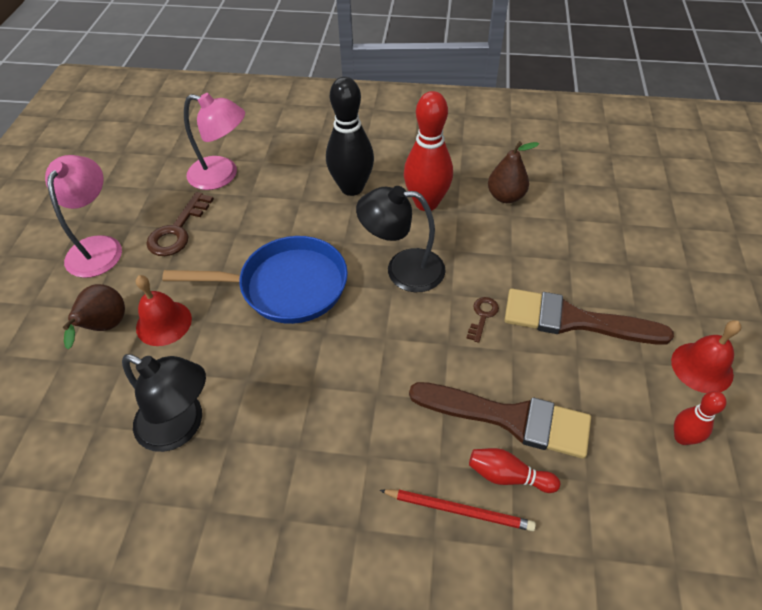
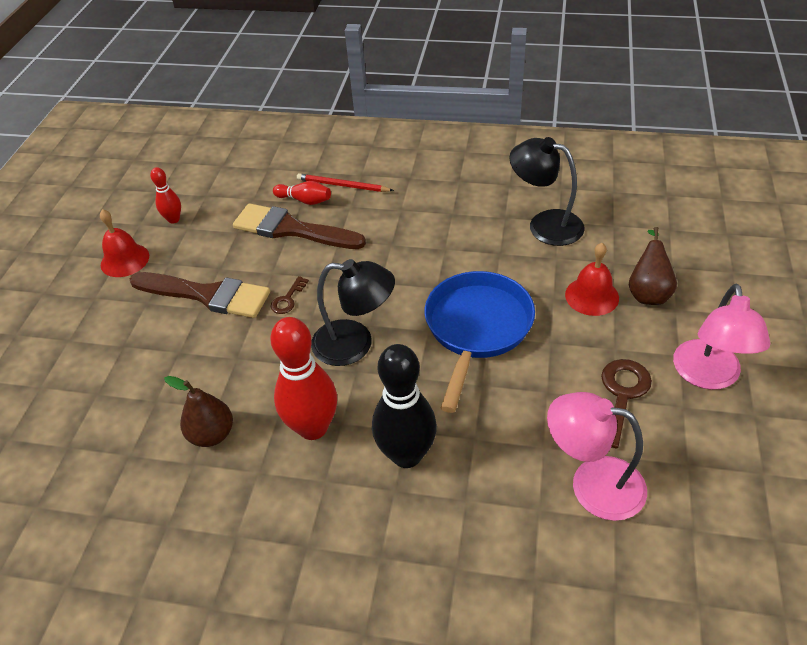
camera: 175 degrees left, 5 degrees down
blue pan [162,236,348,324] -> blue pan turned 105 degrees clockwise [425,271,535,413]

